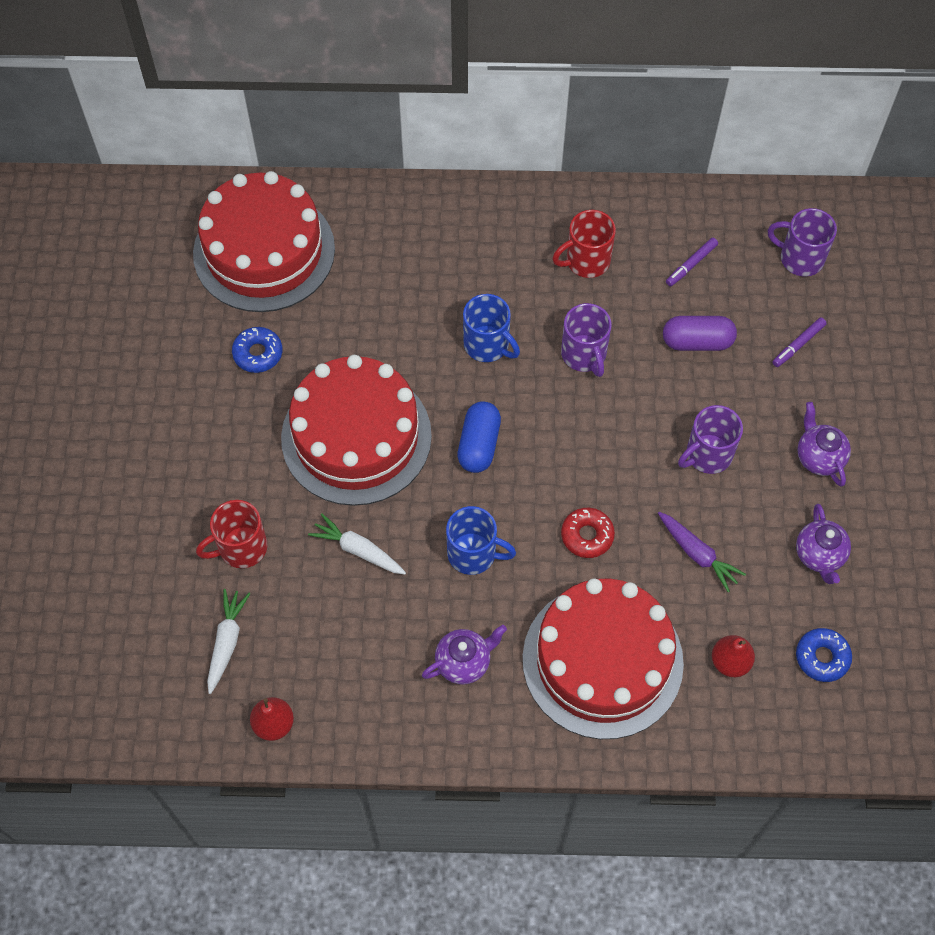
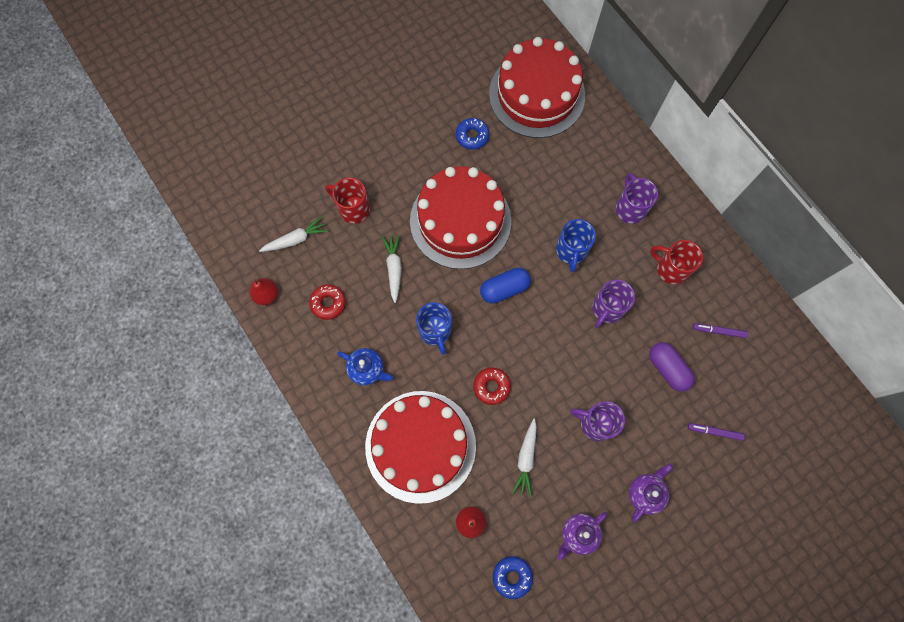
camera: 55 degrees right, 10 degrees up
purple teapot [422,625,507,685] -> blue teapot [337,348,393,385]
purple carrot [658,512,746,592] -> white carrot [512,419,537,497]
purple mug [768,208,837,277] -> purple mug moved to [616,173,658,224]
none -> red donut [309,284,346,320]

